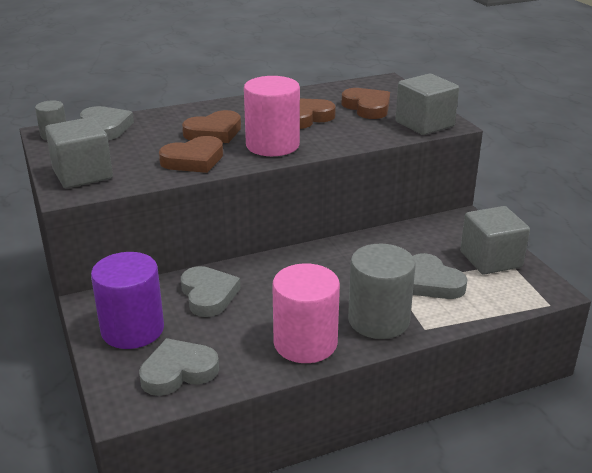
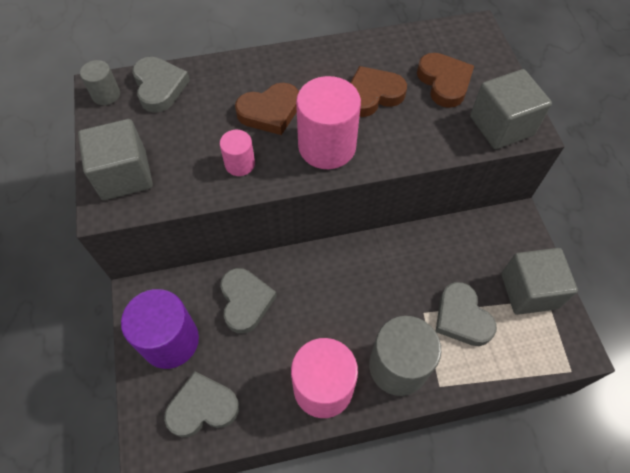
camera: 10 degrees right, 30 degrees up
brown heart [159,136,223,173] -> pink cylinder [220,130,255,176]

